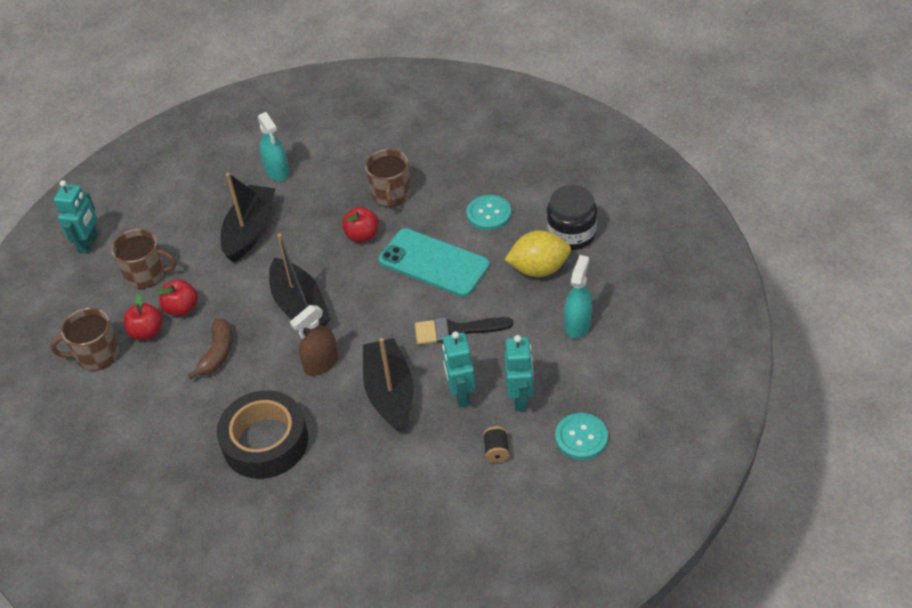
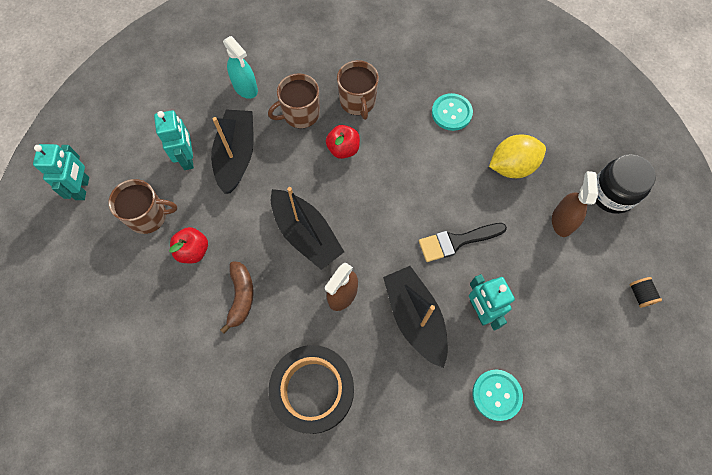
camera: 15 degrees left, 20 degrees up
brown mug [51,308,119,371] -> brown mug moved to [268,73,320,128]
red apple [123,293,163,340] -> none
turquoise phone [378,228,490,297] -> none
black spool [483,426,510,463] -> black spool moved to [629,277,662,308]
turquoise robot [505,335,534,411] -> turquoise robot moved to [154,110,194,170]
black jar [547,185,597,250] -> black jar moved to [596,154,656,214]
turquoise button [555,413,608,460] -> turquoise button moved to [472,370,523,421]
turquoise spray bottle [564,255,592,339] -> brown spray bottle [552,171,598,237]

